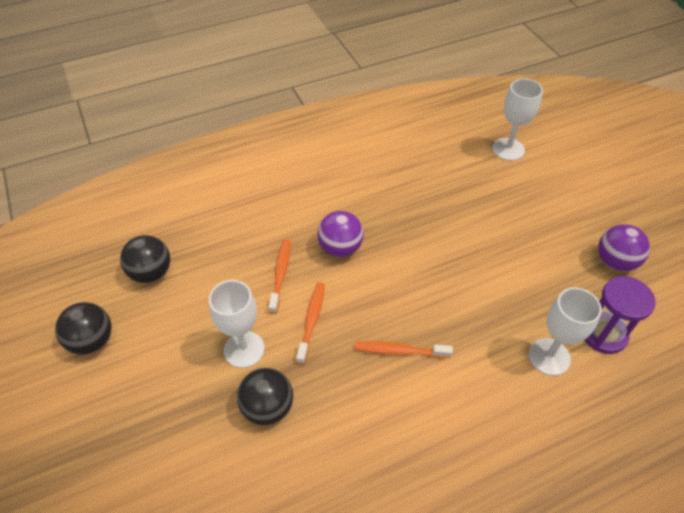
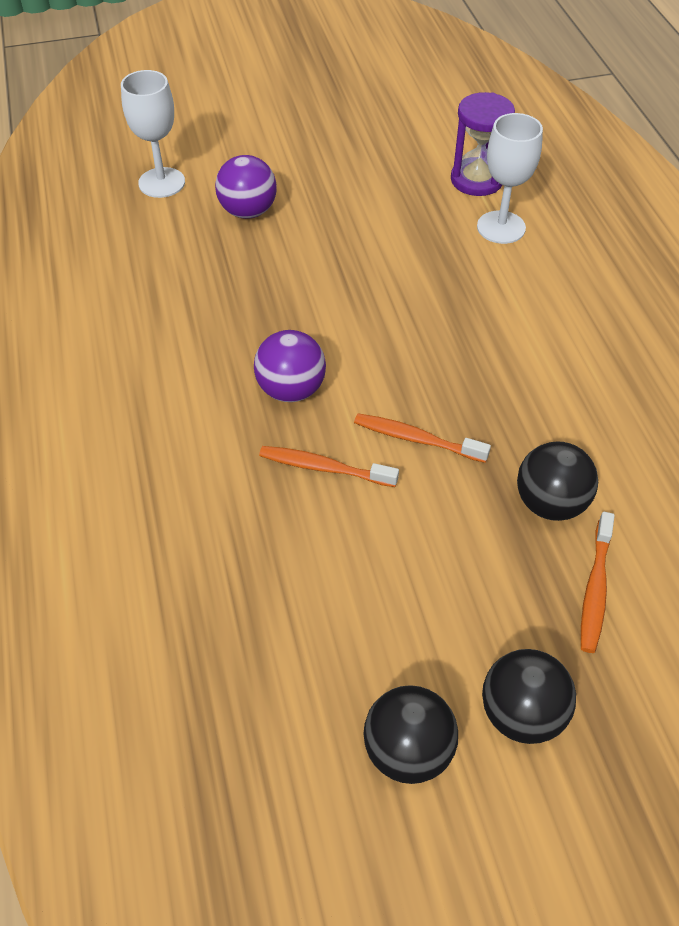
camera: 80 degrees left, 0 degrees up
black ball [120,235,170,283] -> black ball moved to [482,649,576,744]
white goblet [209,280,265,368] -> none
orange toothbrush [355,341,453,358] -> orange toothbrush moved to [581,512,615,653]
purple ball [598,224,650,272] -> purple ball moved to [215,155,277,219]

